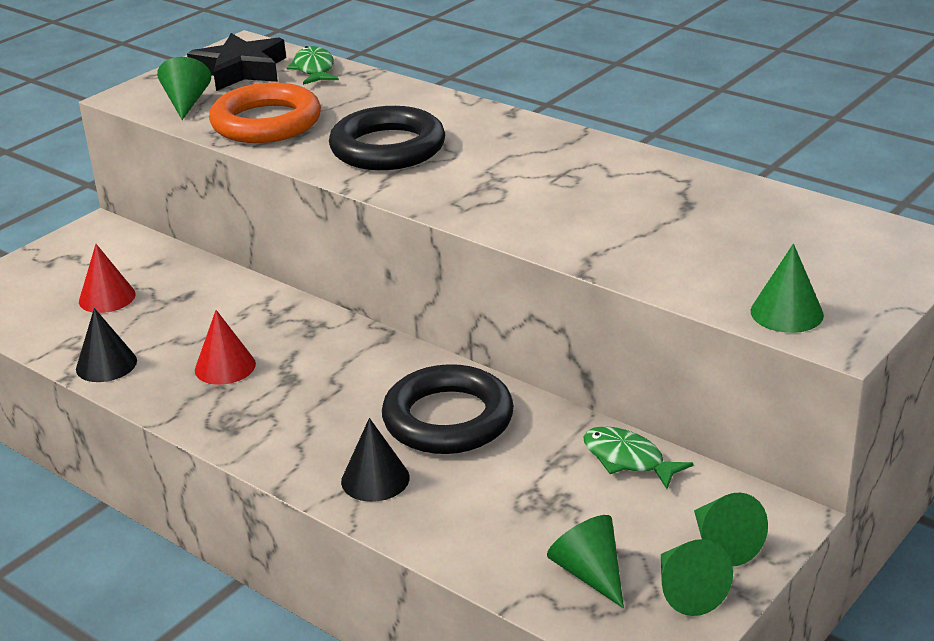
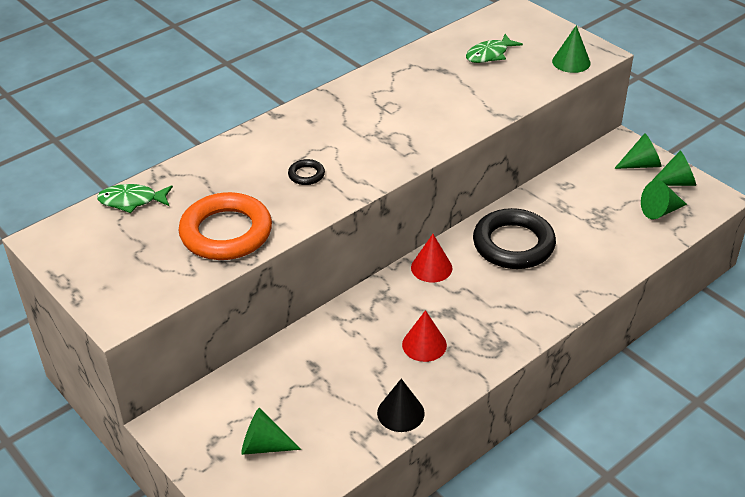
camera: 80 degrees left, 10 degrees up
red cone [79,244,136,313] -> red cone moved to [411,234,452,282]
green cone [157,57,211,120] -> green cone moved to [241,408,301,455]
black star [187,33,286,91] -> none
black ring [329,106,445,170] -> black ring [288,159,325,185], size x0.42
black cone [341,418,410,502] -> none
green fish [583,426,694,489] -> green fish moved to [466,34,523,63]

